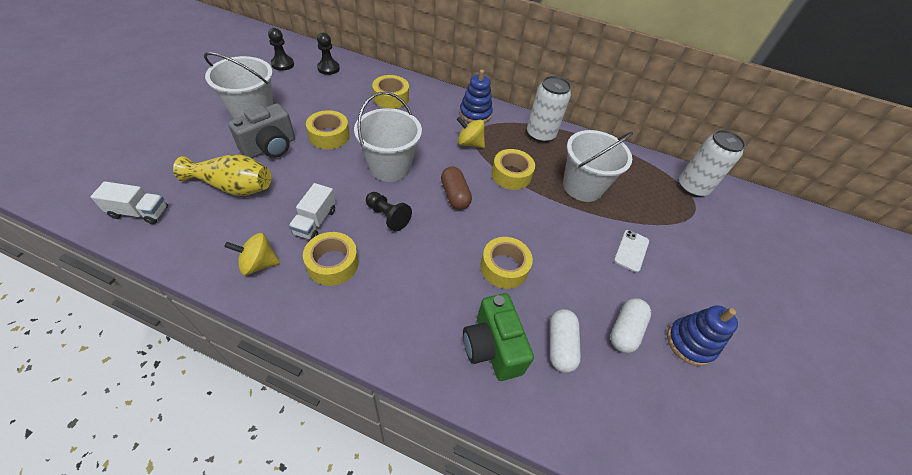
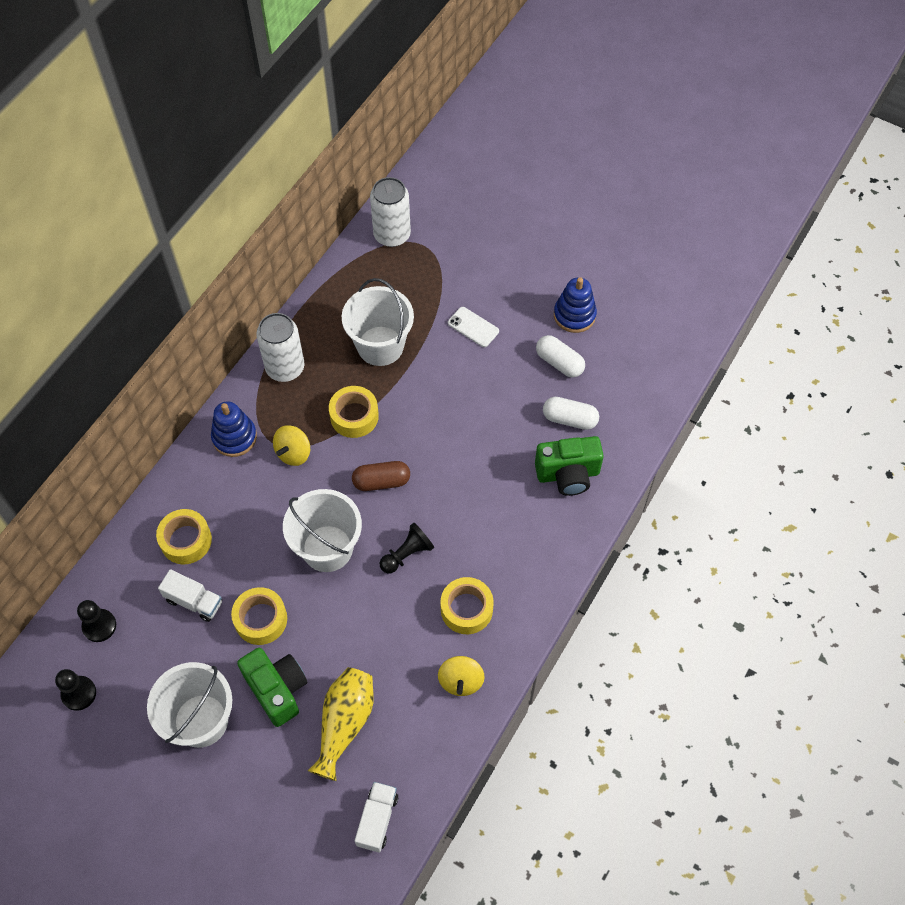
camera: 75 degrees left, 10 degrees up
grey camera [228,103,295,158] -> green camera [237,648,308,727]
white truck [289,183,336,240] -> white truck moved to [158,569,222,622]
yellow tape [480,237,533,289] -> none

